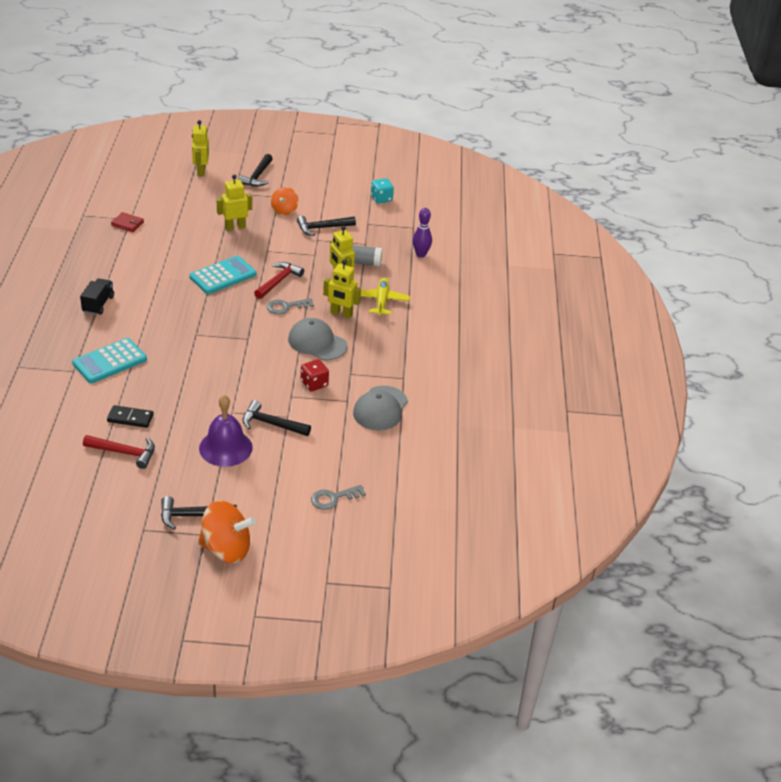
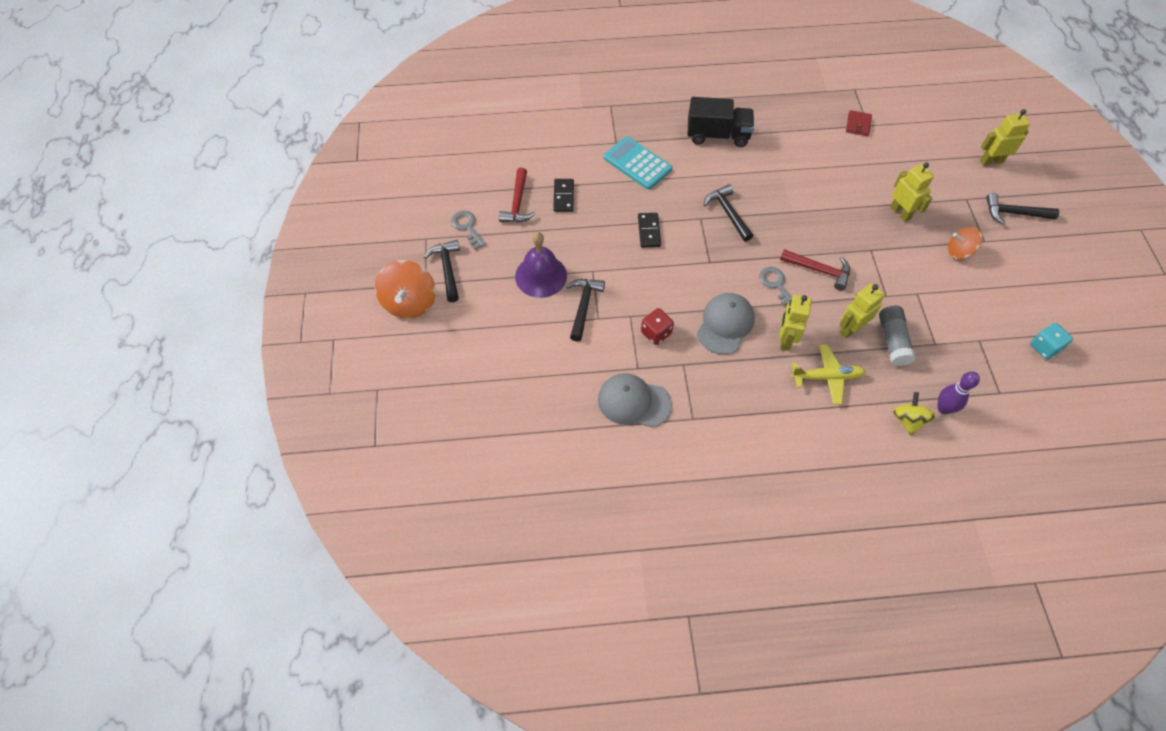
camera: 85 degrees right, 20 degrees up
black truck [80,278,114,315] -> black truck [688,97,754,147], size x1.55
turquoise calculator [189,256,256,294] -> none
black hammer [297,216,356,236] -> black hammer moved to [704,184,753,242]
grey key [311,485,366,510] -> grey key moved to [451,210,486,250]
none -> black domino [638,213,661,248]
none -> yellow spinning top [893,392,935,435]

